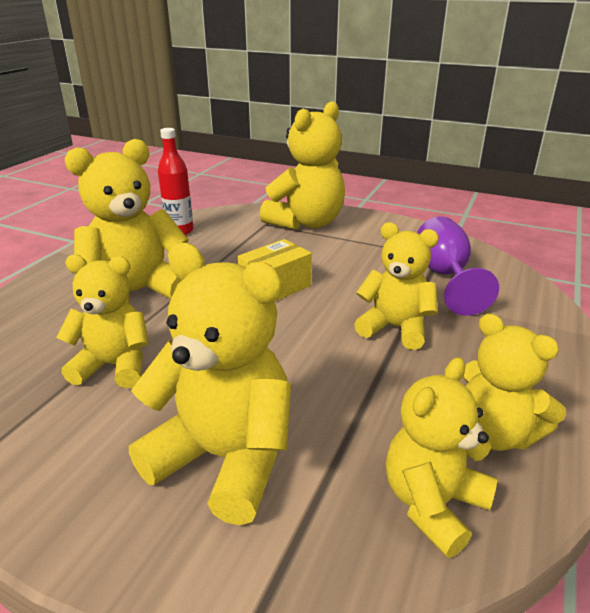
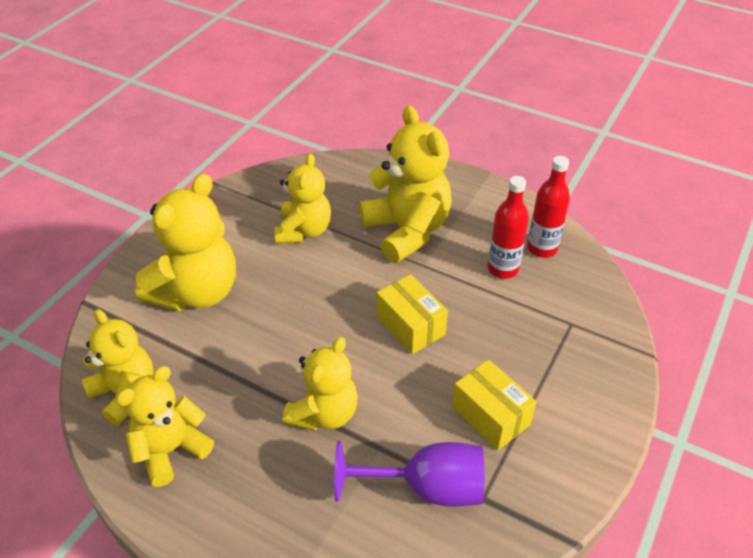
camera: 95 degrees right, 15 degrees up
yellow teddy bear [260,101,345,230] -> none
none -> yellow box [452,359,537,450]
none -> red bottle [488,176,529,279]

